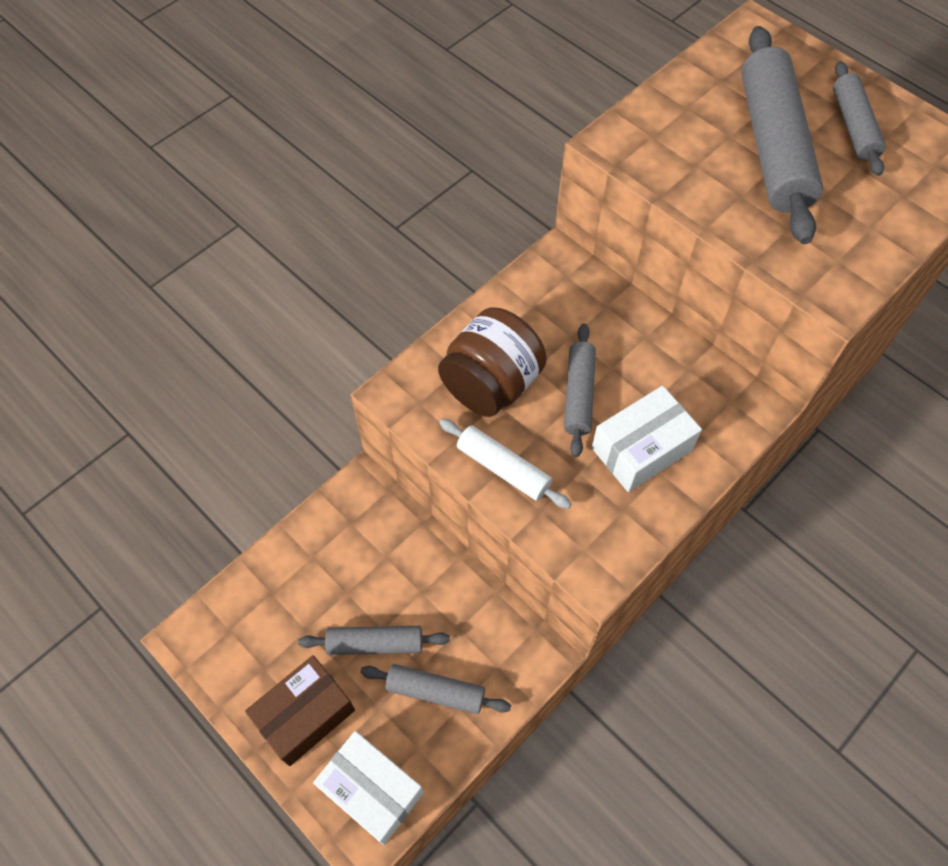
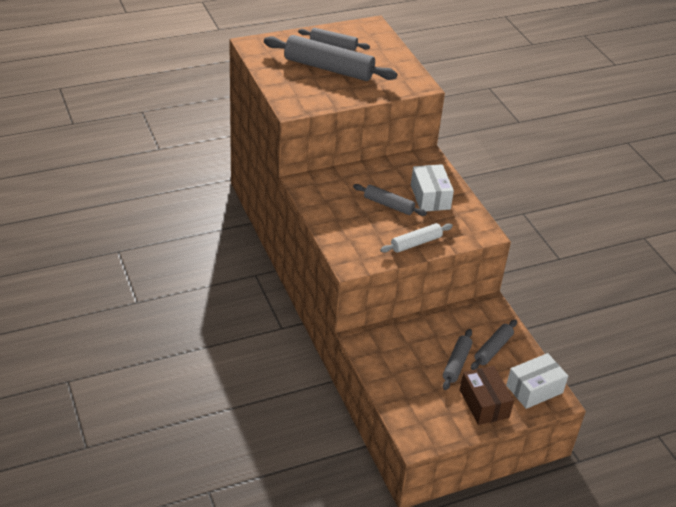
camera: 70 degrees left, 20 degrees down
brown jar [438,307,547,417] -> none

